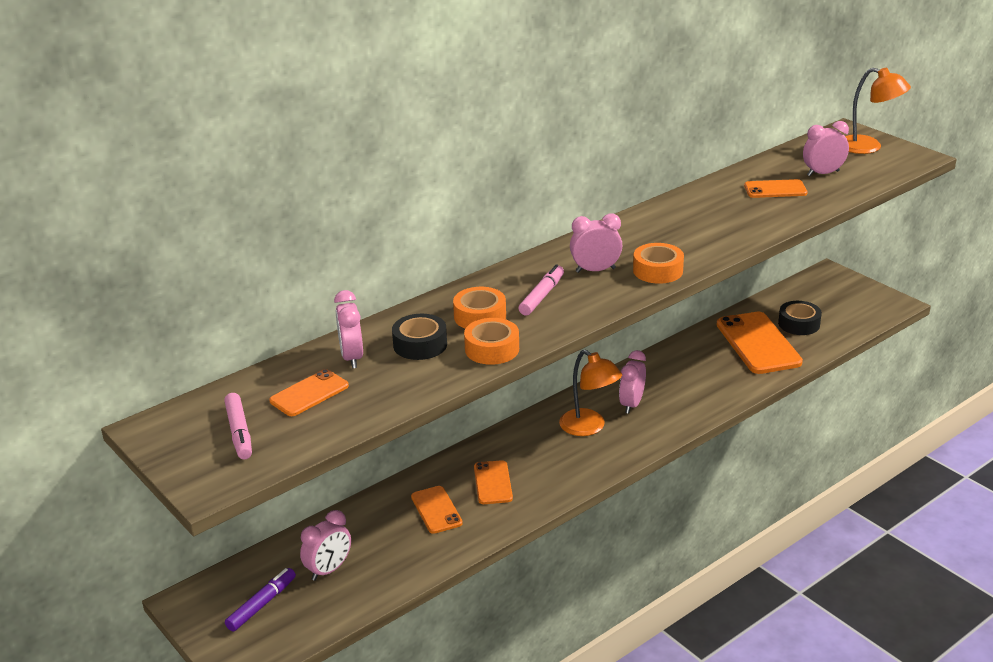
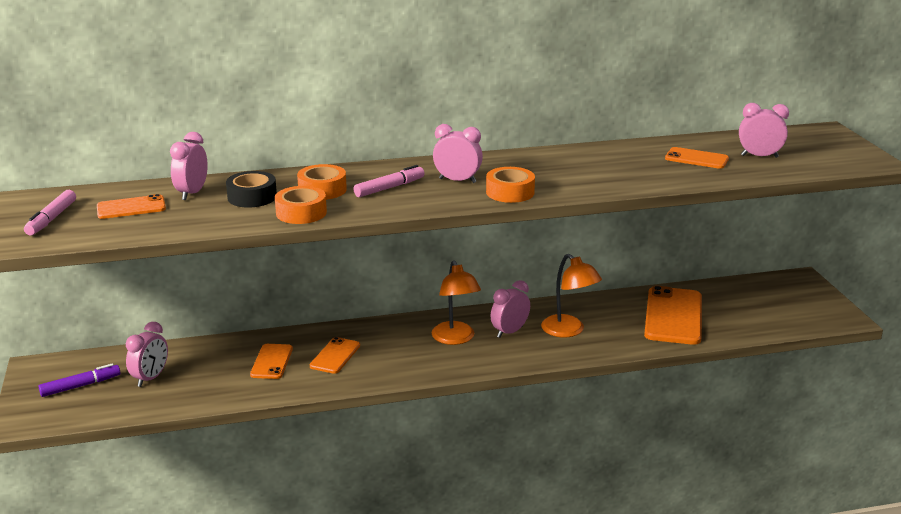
camera: 25 degrees right, 5 degrees down
pink clock [300,510,351,581] -> pink clock turned 45 degrees counterclockwise [126,322,168,387]
black tape [778,301,822,335] -> none
orange lamp [845,67,911,154] -> orange lamp moved to [541,254,602,337]

